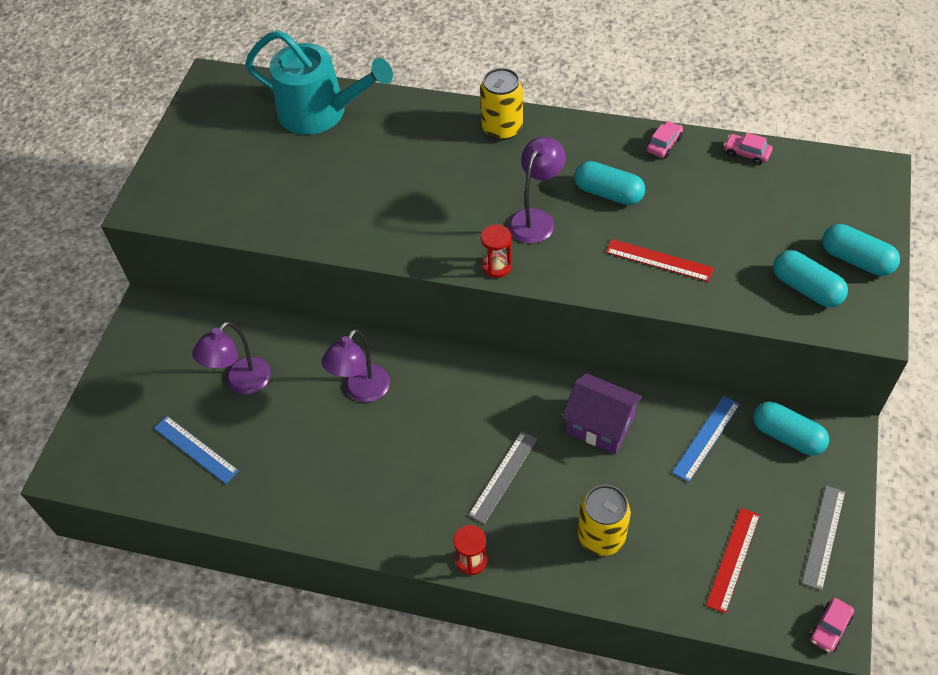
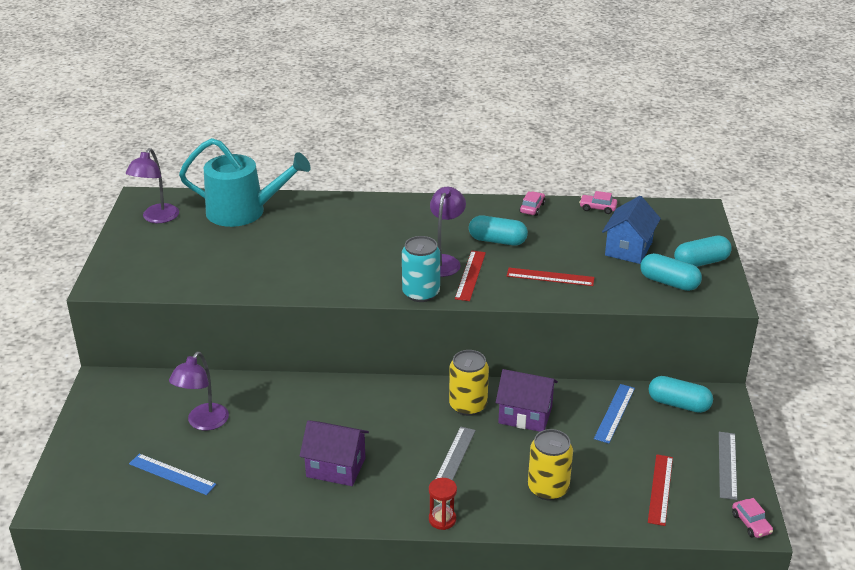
camera: 15 degrees left, 20 degrees down
purple lamp [321,329,390,402] -> purple lamp moved to [126,148,179,223]
yellow can [480,68,523,140] -> yellow can moved to [449,350,489,416]
red hourglass [481,225,512,278] -> turquoise can [402,236,440,302]
pink car [809,598,854,653] -> pink car turned 45 degrees counterclockwise [732,498,773,538]
turquoise capsule [822,224,900,276] -> turquoise capsule turned 45 degrees counterclockwise [674,236,732,267]
none -> purple house [300,420,369,486]
none -> red ruler [455,251,486,301]
none -> blue house [602,196,661,264]

